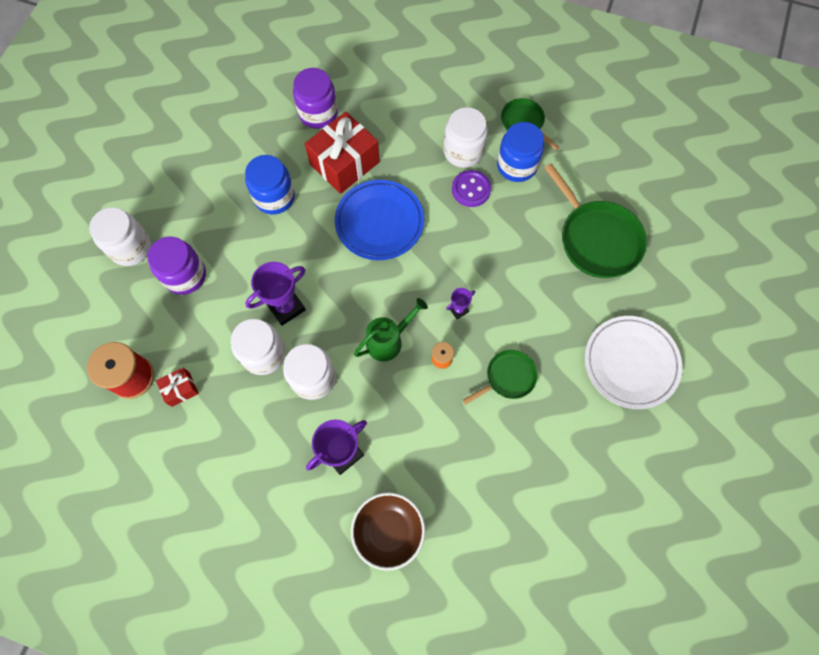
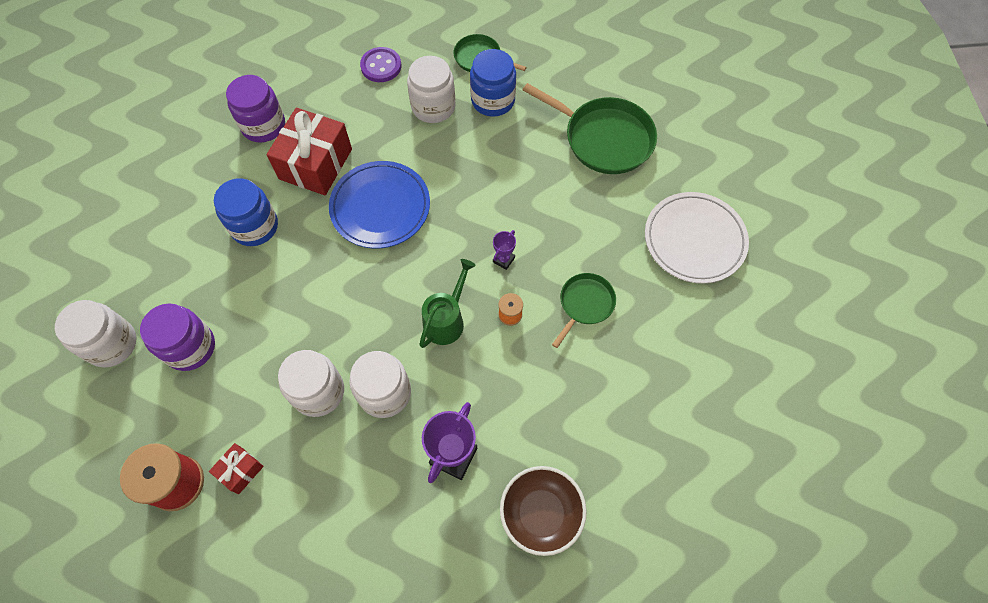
camera: 25 degrees left, 5 degrees down
purple trophy [245,262,306,326] -> none
purple button [452,170,491,207] -> purple button moved to [360,47,401,82]

